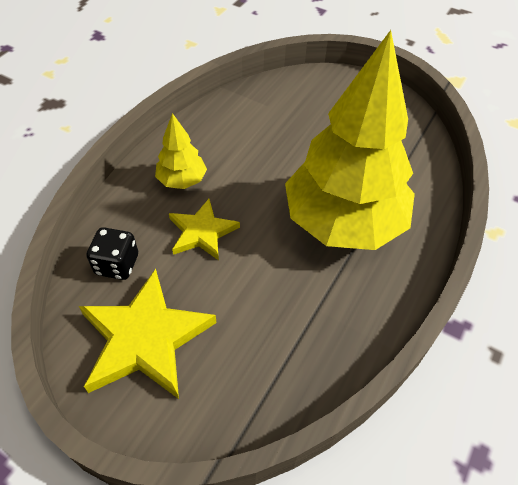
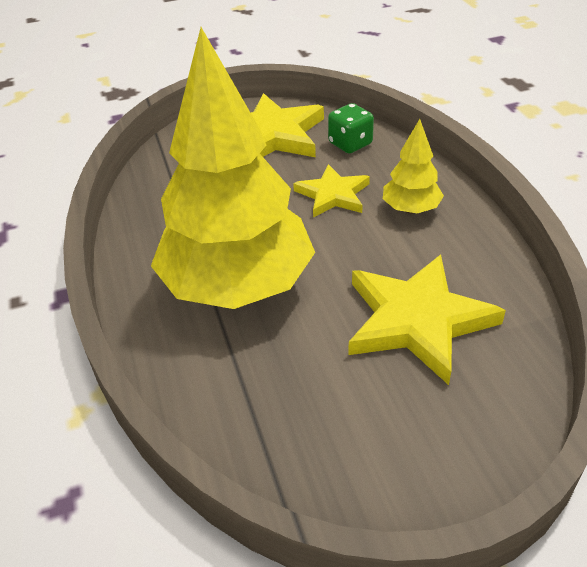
camera: 135 degrees right, 10 degrees down
black dice [86,227,138,280] -> green dice [328,103,374,153]
none -> yellow star [348,254,506,385]

